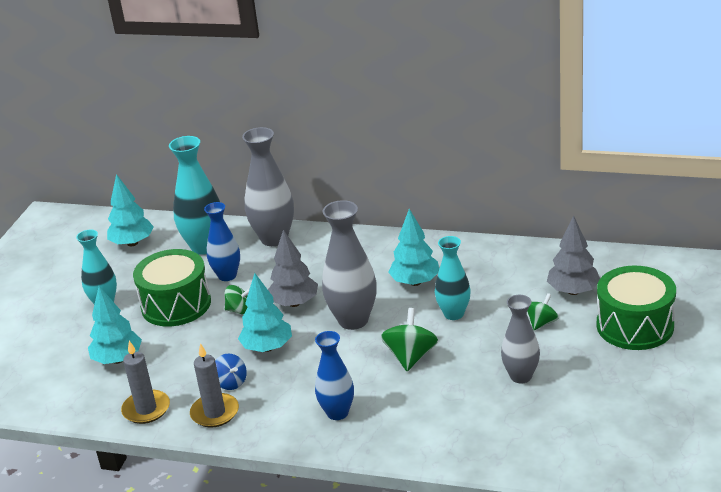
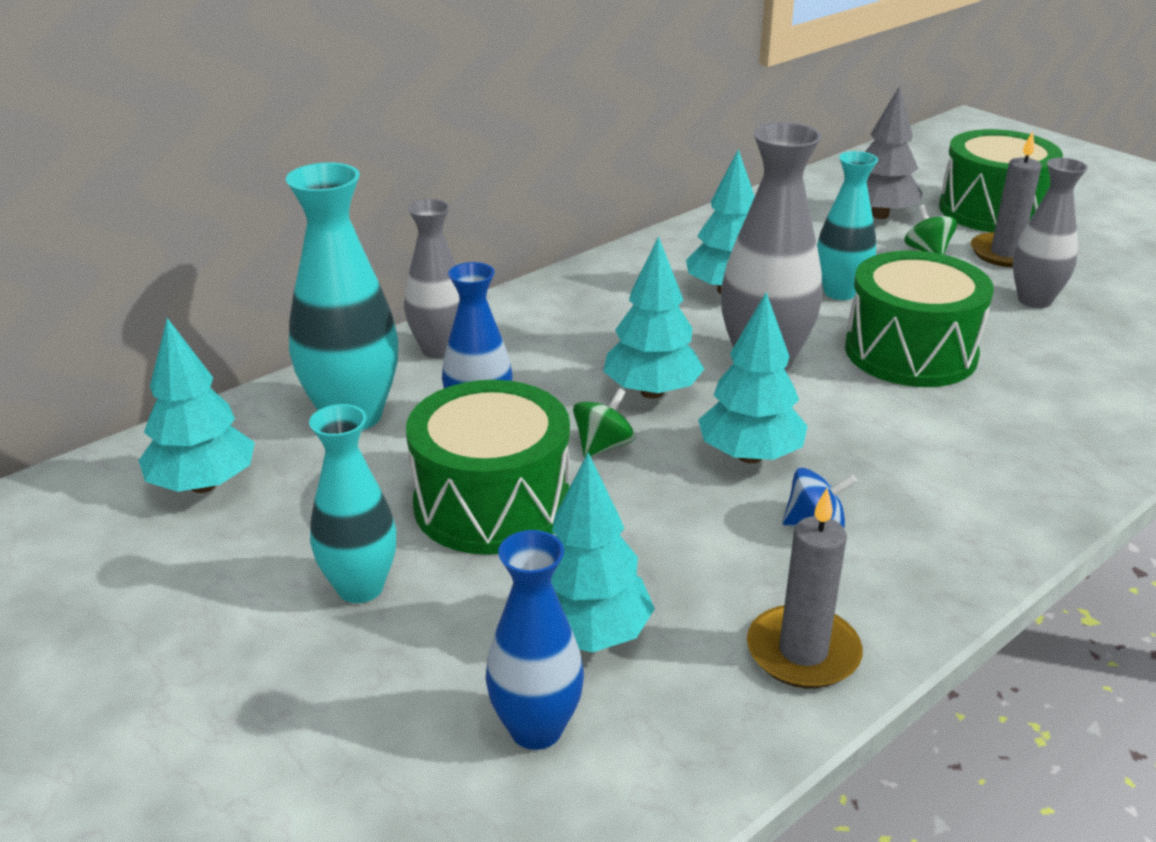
camera: 60 degrees left, 0 degrees up
grey candle [190,343,239,428] -> grey candle moved to [971,131,1042,267]
grey vase [242,127,294,246] -> grey vase [404,199,460,359], size x0.66
grey tree [268,230,318,307] -> turquoise tree [603,236,704,399]
blue vase [315,331,354,420] -> blue vase moved to [486,530,584,750]
green spinning top [381,308,438,371] -> green drum [845,251,994,387]

